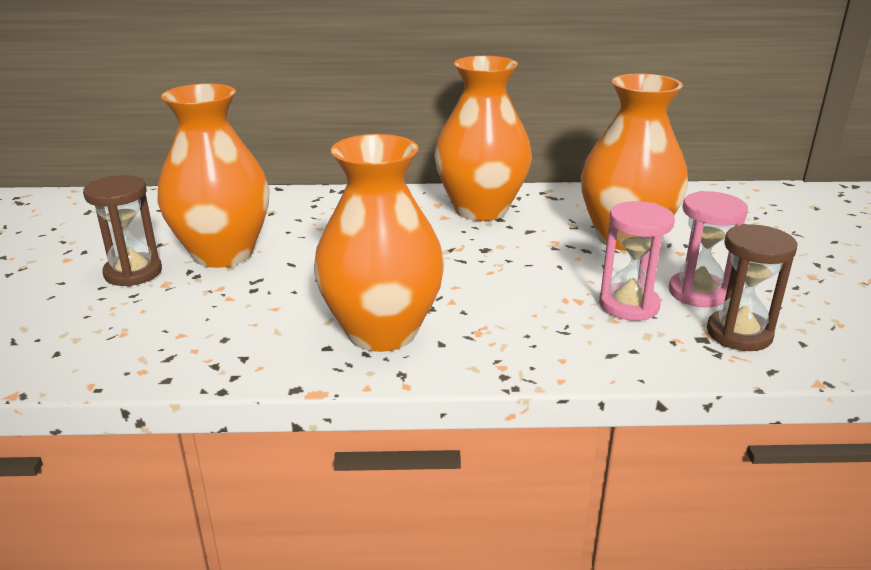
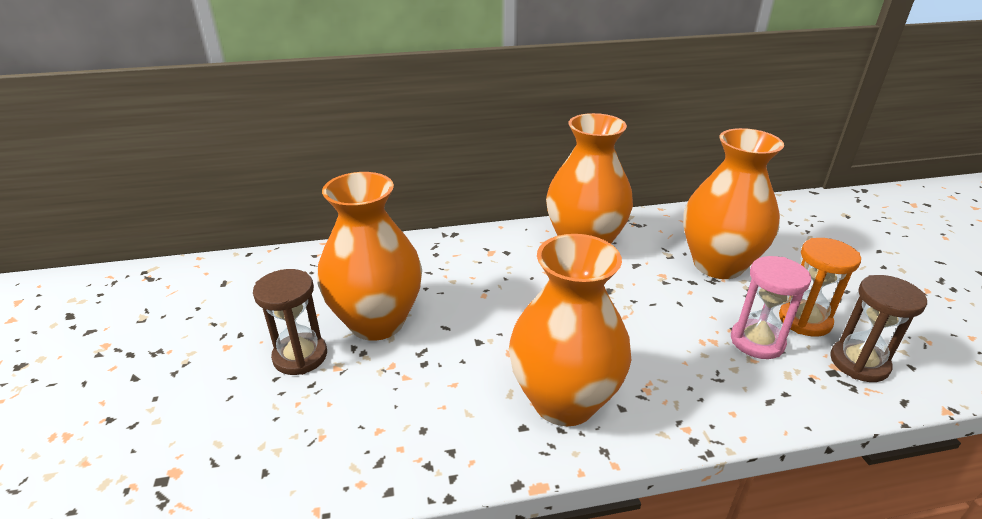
camera: 10 degrees left, 5 degrees up
pink hourglass [669,191,748,308] -> orange hourglass [779,238,861,337]

